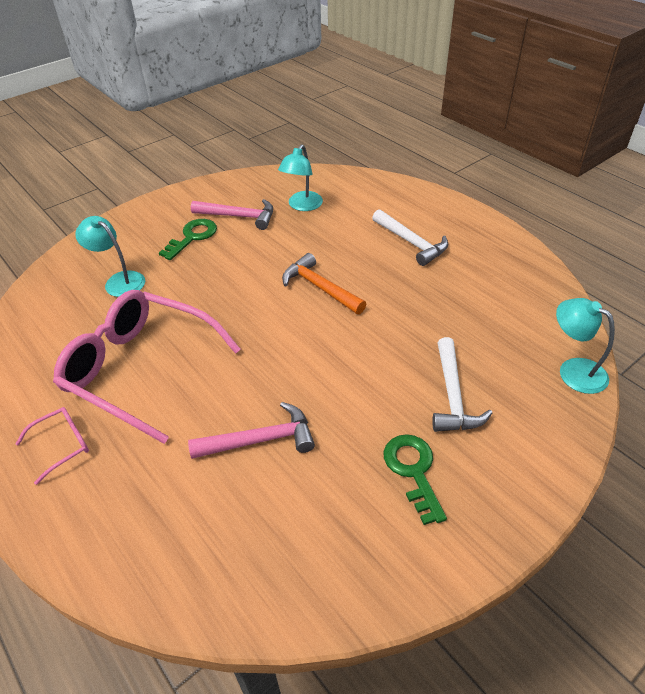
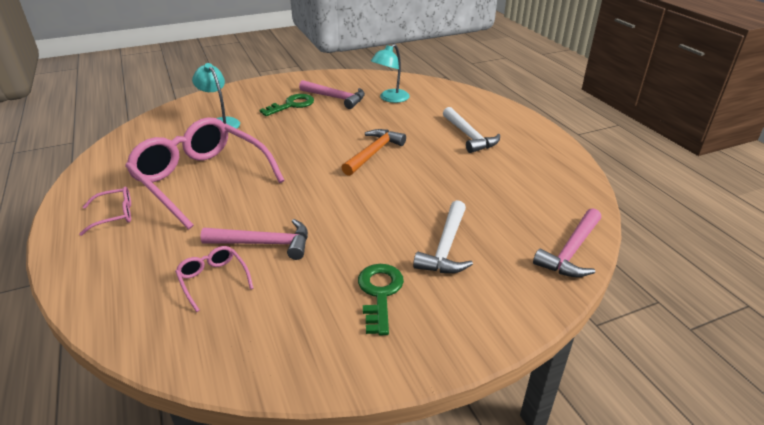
camera: 15 degrees right, 10 degrees down
orange hammer [282,253,366,314] -> orange hammer turned 60 degrees clockwise [341,129,406,176]
turquoise lamp [556,298,615,394] -> pink hammer [533,208,601,277]
none -> pink glasses [175,246,254,312]

